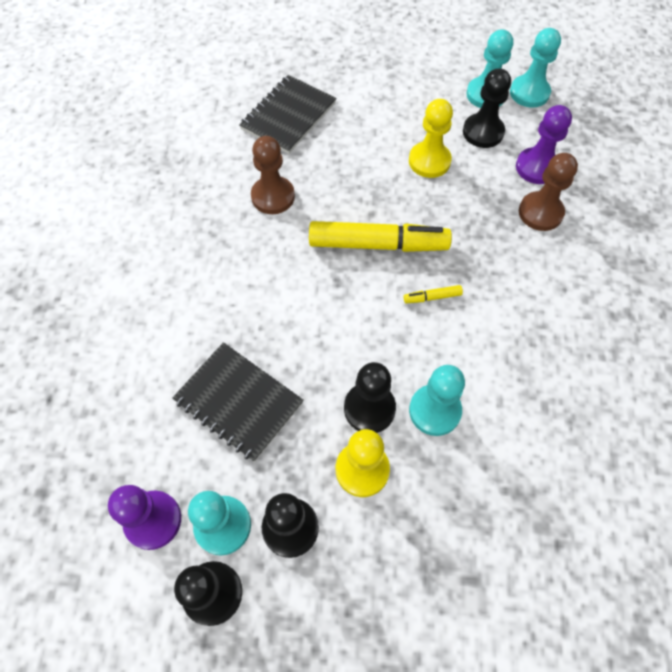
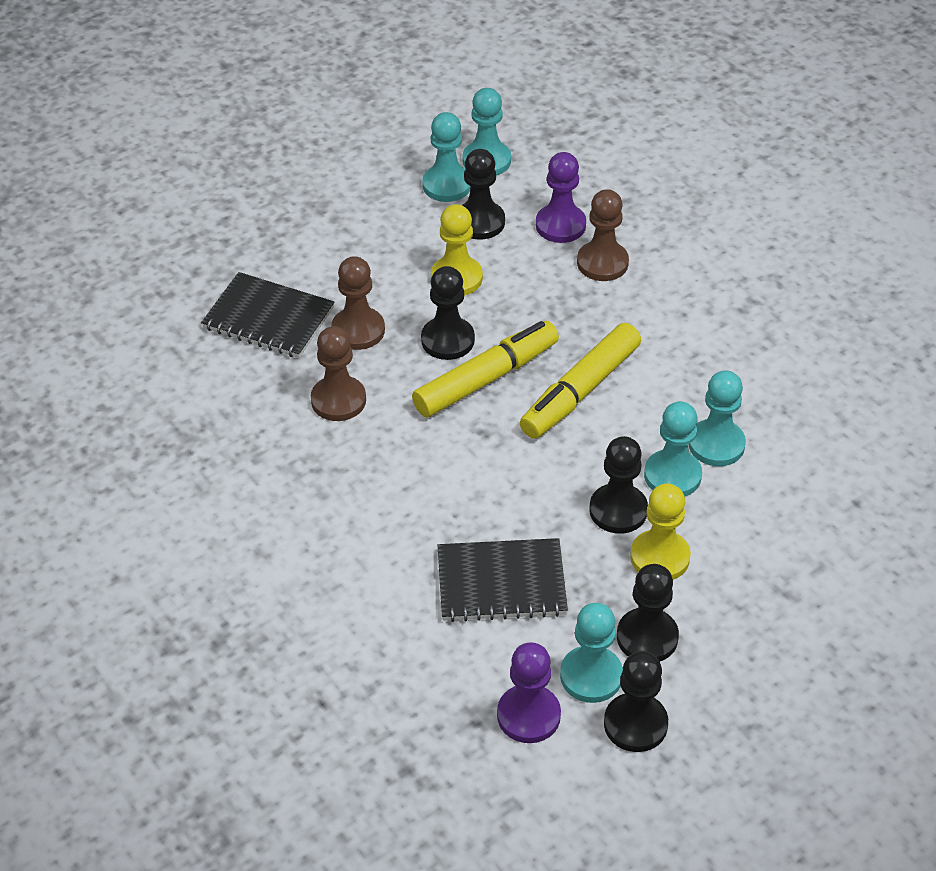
camera: 40 degrees left, 15 degrees down
black notebook [239,75,337,154] -> black notebook turned 60 degrees counterclockwise [201,272,334,358]
yellow marker [404,285,463,303] -> yellow marker [520,323,641,439], size x2.47
none -> brown pawn [331,256,385,350]
none -> black pawn [421,266,475,360]
none -> turquoise pawn [689,370,746,466]

